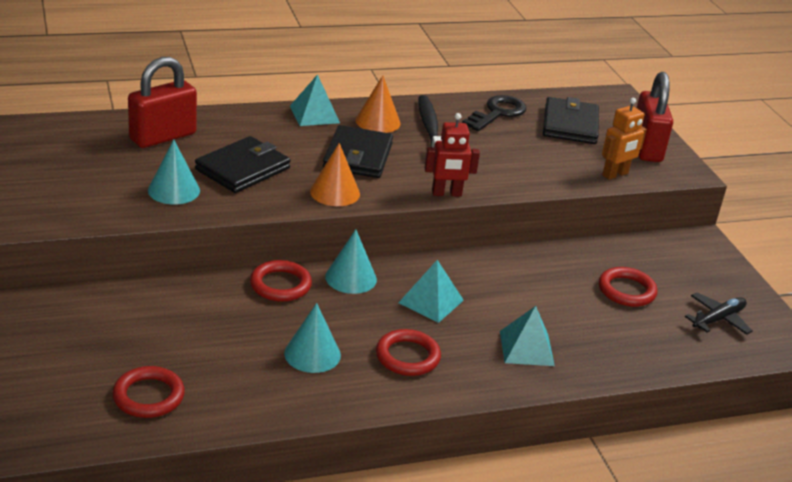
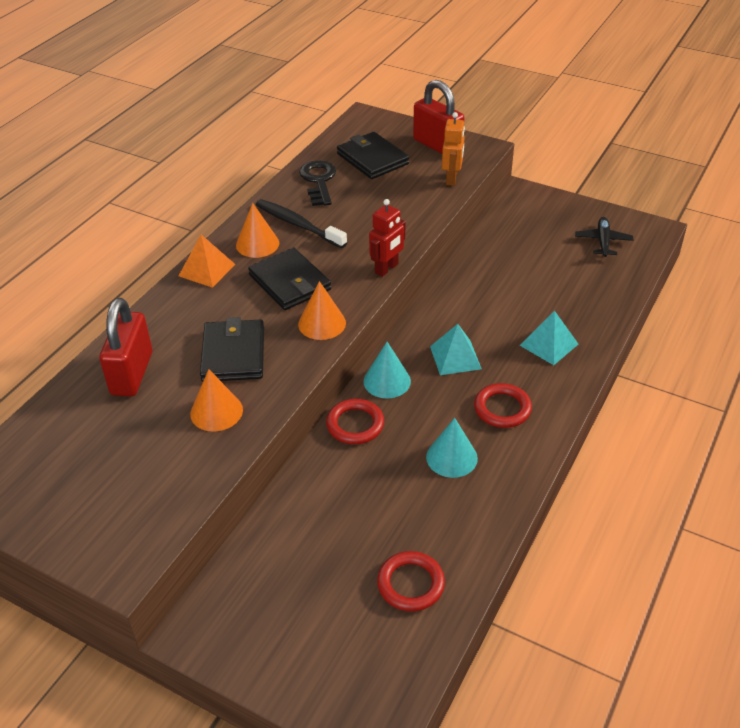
camera: 40 degrees left, 10 degrees up
turquoise cone [148,139,200,205] -> orange cone [190,369,243,431]
turquoise pyramid [290,74,340,126] -> orange pyramid [179,235,235,288]
red ring [599,267,658,307] -> none

